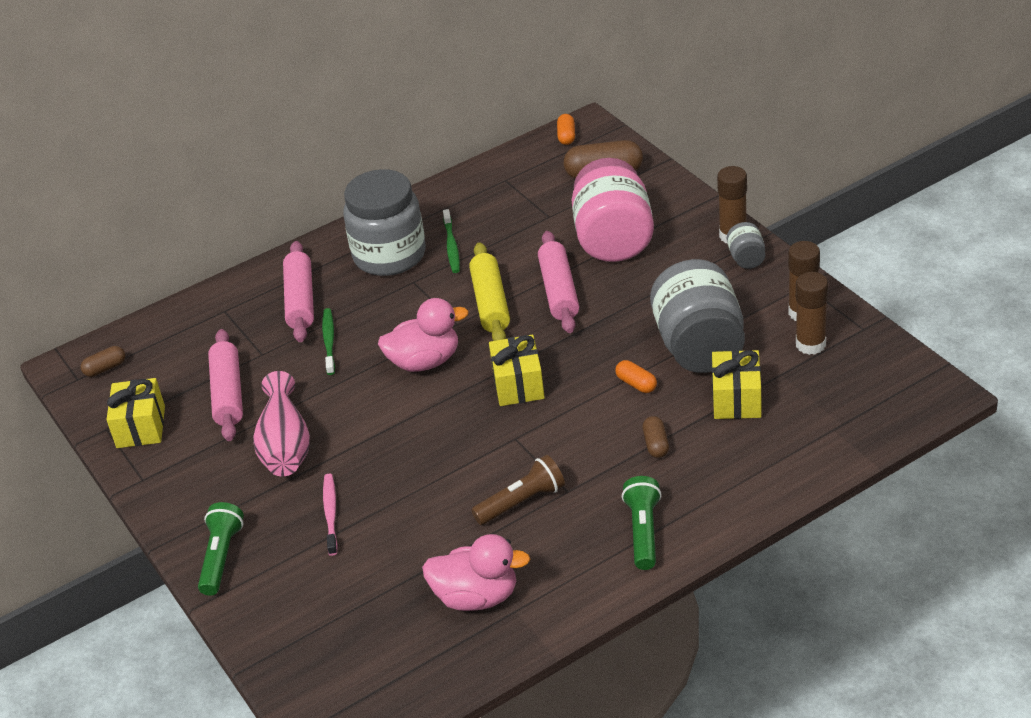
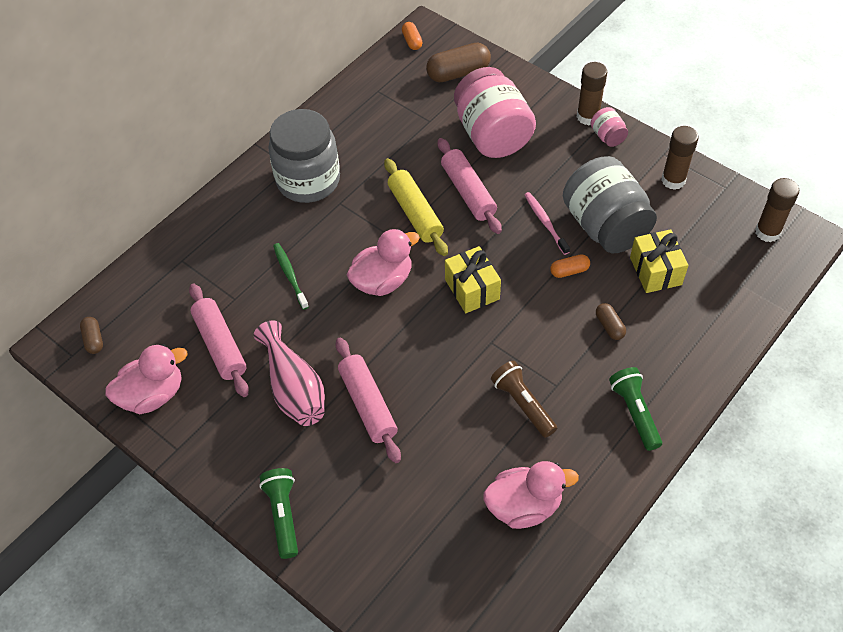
camera: 20 degrees left, 15 degrees up
brown capsule [81,346,125,377] -> brown capsule turned 60 degrees counterclockwise [80,317,103,354]
yellow gift [106,378,165,448] -> pink duck [105,344,187,414]
pink rolling pin [283,241,314,342] -> pink rolling pin moved to [336,338,401,463]
pink toothbrush [323,474,338,556] -> pink toothbrush moved to [525,192,570,255]
green toothbrush [443,209,460,273] -> none
brown flashlight [471,455,565,525] -> brown flashlight turned 75 degrees counterclockwise [491,361,557,438]
orange capsule [615,360,657,393] -> orange capsule turned 45 degrees counterclockwise [550,254,590,278]
grey jar [727,222,765,269] -> pink jar [590,107,628,147]
brown glue stick [796,272,828,355] -> brown glue stick moved to [755,178,799,242]

